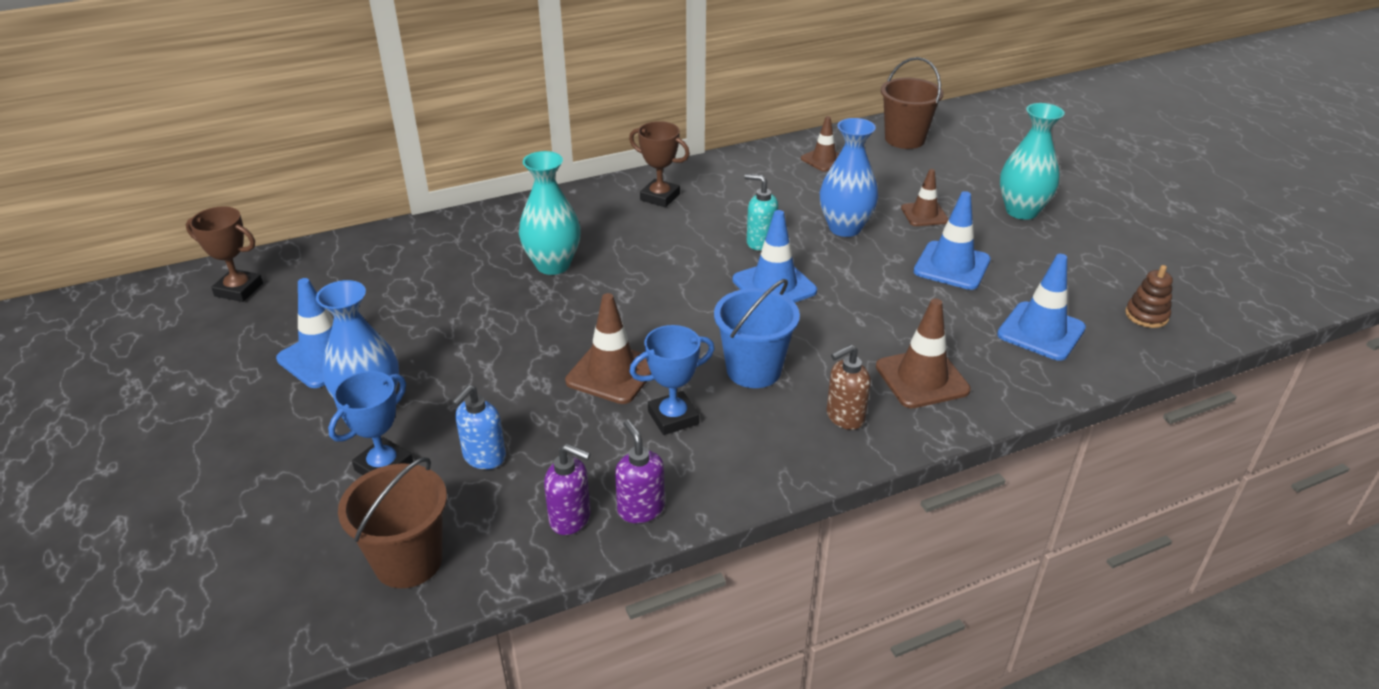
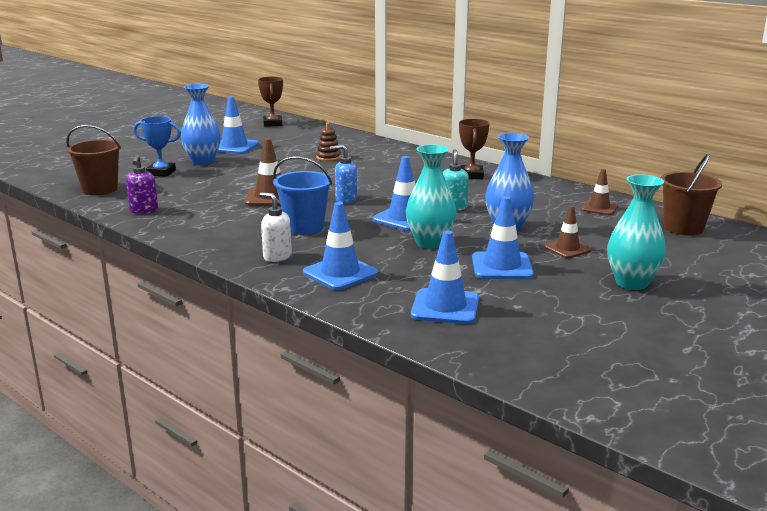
camera: 65 degrees right, 15 degrees down
blue soap dispenser [452,385,506,469] -> blue soap dispenser moved to [330,145,357,204]
turquoise vase [519,151,581,275] -> turquoise vase moved to [406,144,457,249]
purple soap dispenser [615,420,665,523] -> none
blue trophy [630,325,715,435] -> none
brown soap dispenser [827,344,871,430] -> white soap dispenser [259,192,292,262]
brown traffic cone [876,298,971,408] -> blue traffic cone [303,202,378,290]
brown stacking toy [1125,265,1173,328] -> brown stacking toy moved to [316,122,341,161]

